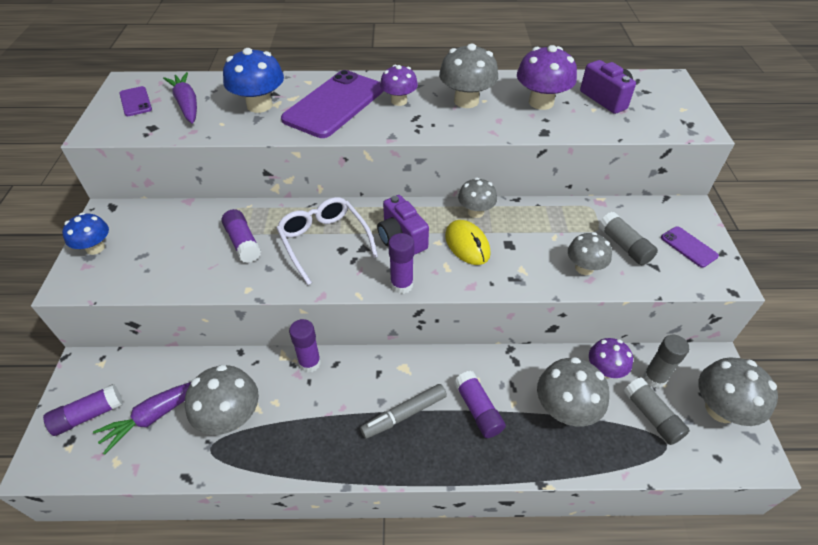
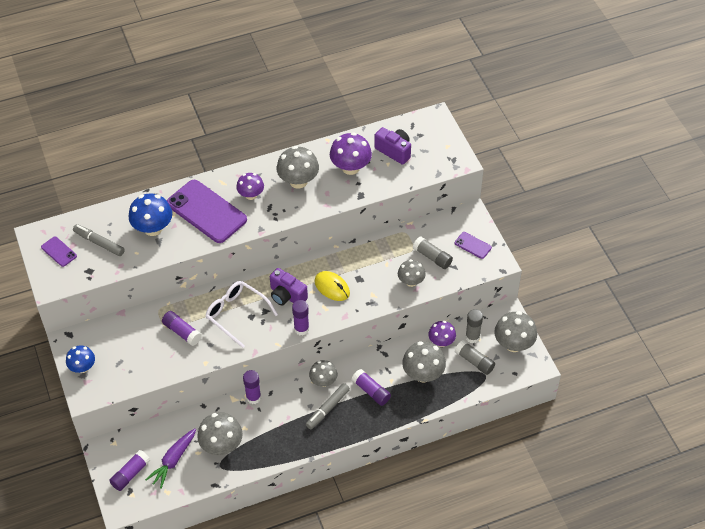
camera: 20 degrees left, 5 degrees up
purple carrot [163,72,197,124] -> grey marker [73,224,125,256]
purple phone [281,70,384,138] -> purple phone turned 60 degrees counterclockwise [167,180,247,243]
grey mushroom [458,177,497,218] -> grey mushroom moved to [309,360,337,387]

